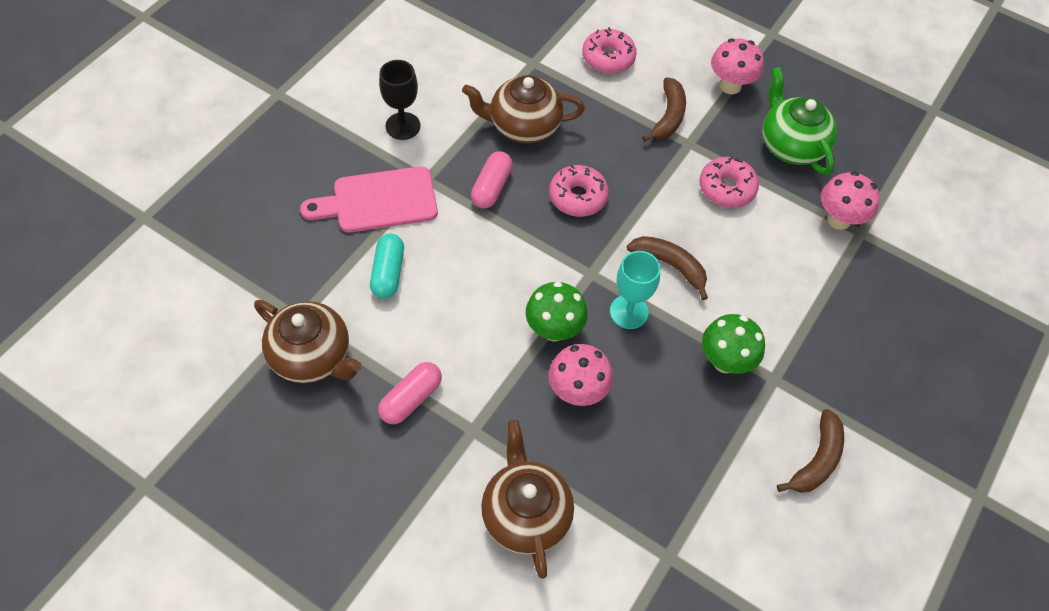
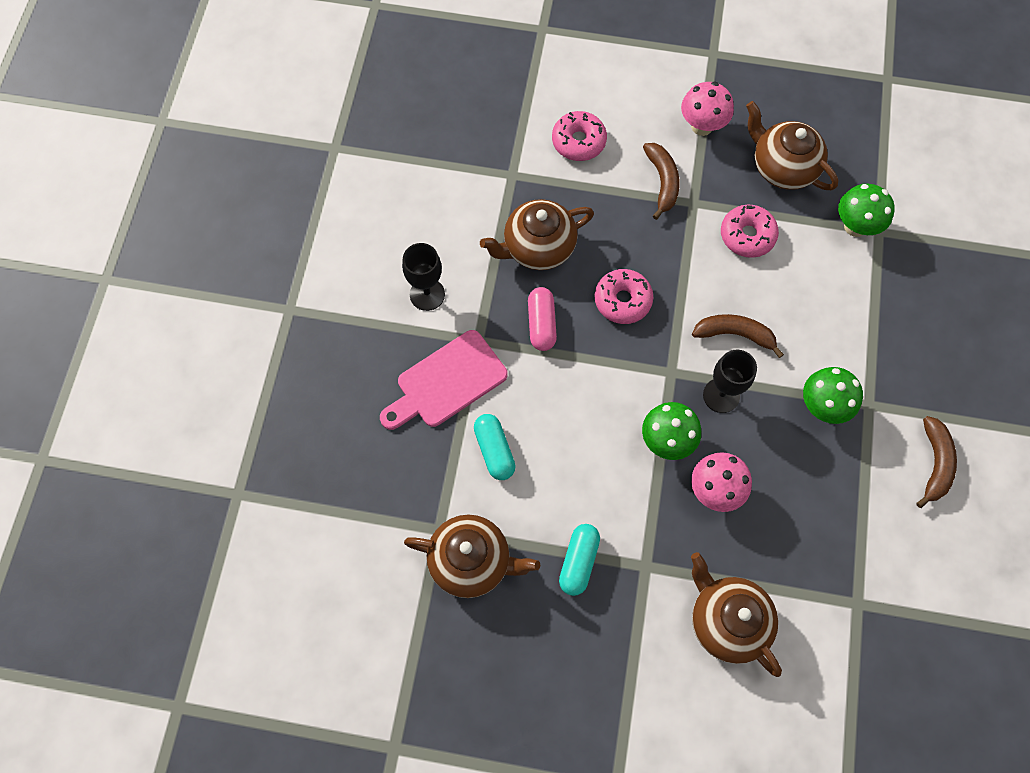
camera: 20 degrees left, 10 degrees up
pink capsule [378,362,442,424] -> turquoise capsule [559,524,600,596]
turquoise goblet [610,251,661,329] -> black goblet [703,350,757,413]
green teapot [762,67,837,175] -> brown teapot [746,101,838,190]
pink mushroom [821,172,880,230] -> green mushroom [838,184,895,237]

